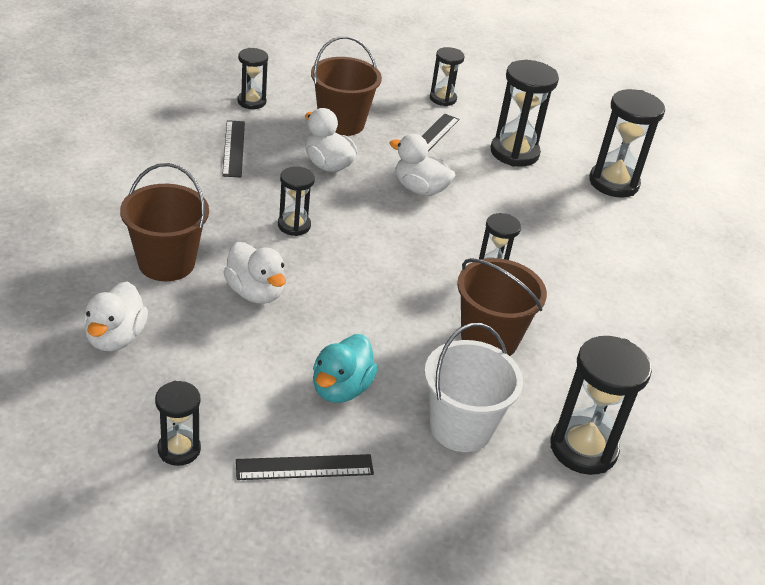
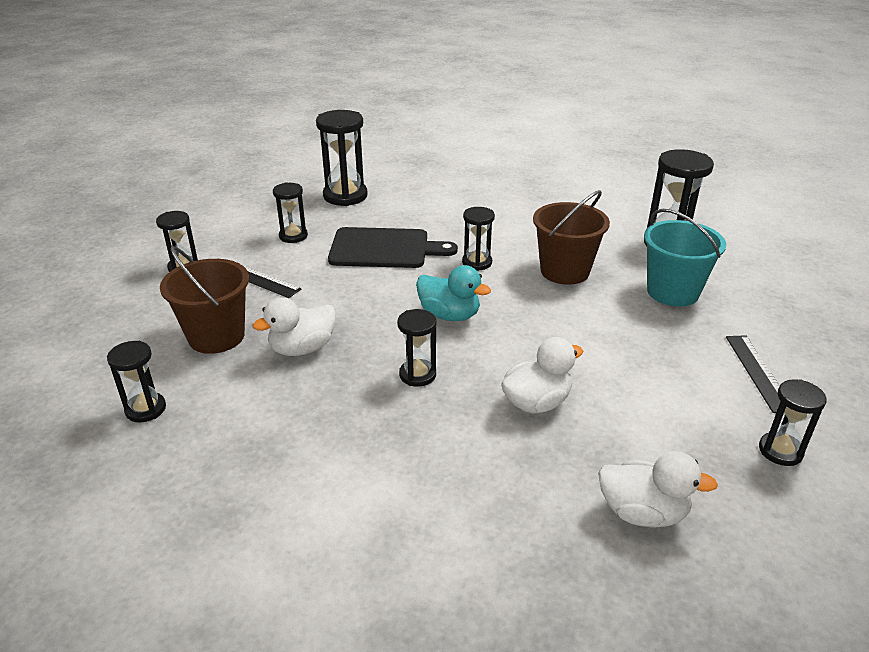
camera: 80 degrees left, 5 degrees down
brown bucket [120,163,209,281] -> none
black ruler [222,120,245,177] -> none
turquoise duck [313,334,378,403] -> turquoise duck moved to [416,265,491,321]
white duck [389,134,455,196] -> none
white bucket [424,323,523,452] -> turquoise bucket [644,209,726,306]
black hourglass [491,60,559,167] -> black hourglass [273,182,308,243], size x0.59
none -> black cutting board [328,227,458,268]

